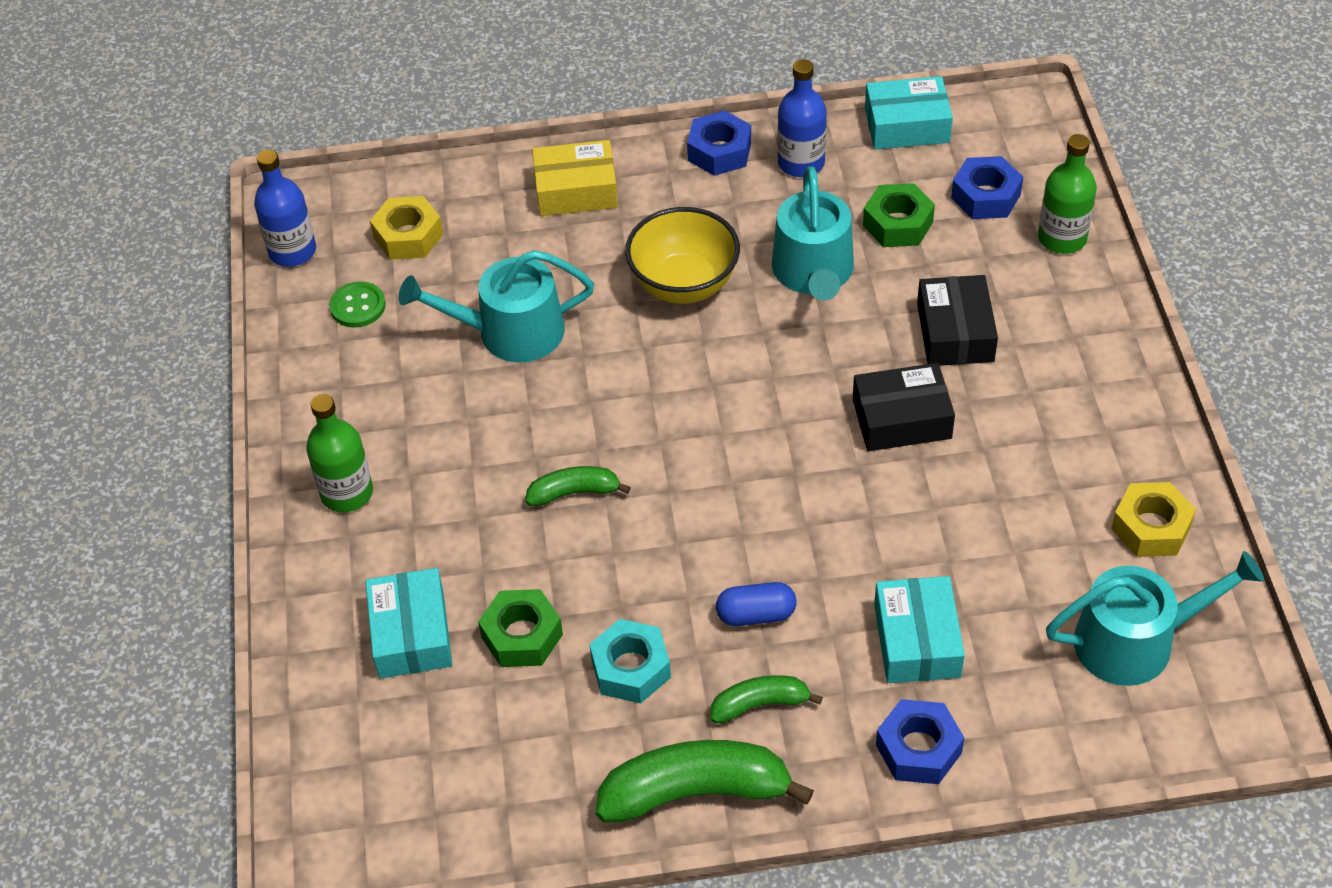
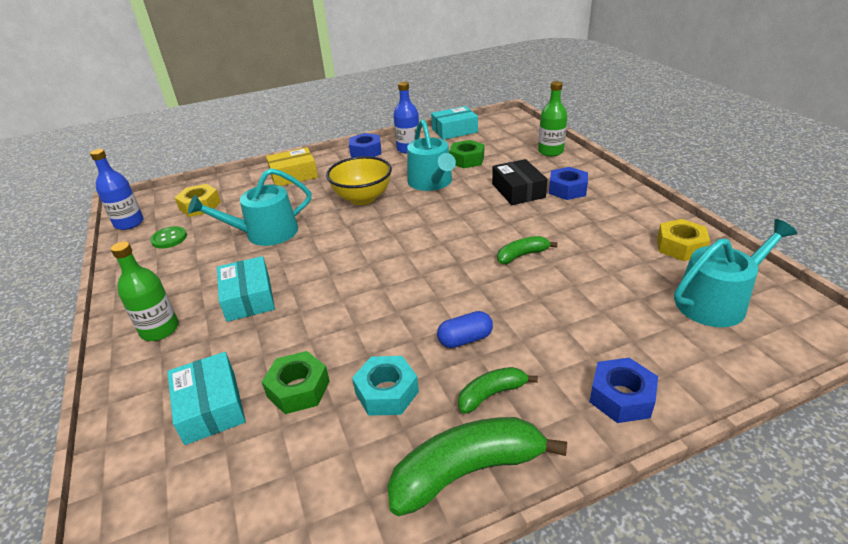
camera: 15 degrees left, 15 degrees down
green banana [526,466,631,506] -> green banana moved to [497,236,558,264]
black box [853,363,955,451] -> none
turquoise box [874,576,965,683] -> turquoise box moved to [217,256,275,322]
blue nut [951,156,1023,219] -> blue nut moved to [549,167,588,200]

